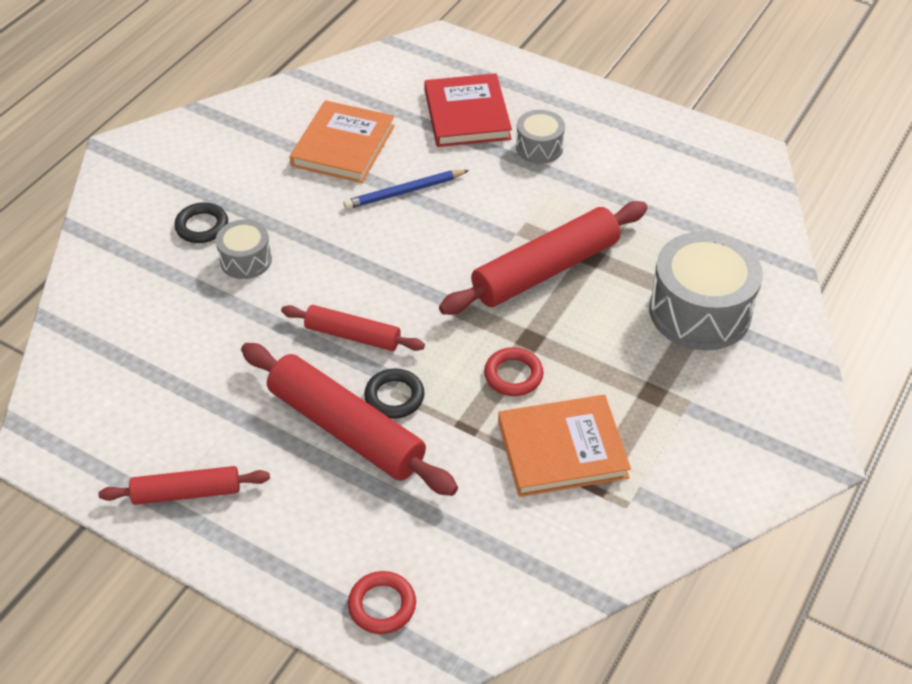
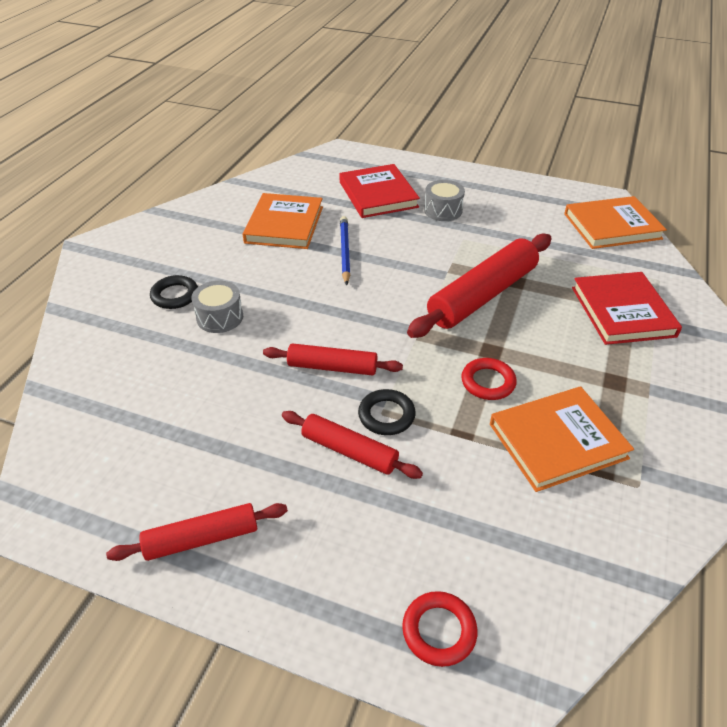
camera: 10 degrees left, 5 degrees down
red rolling pin [241,343,458,496] -> red rolling pin [282,411,423,479], size x0.58
blue pencil [343,170,469,209] -> blue pencil turned 120 degrees clockwise [340,216,350,285]
grey drum [649,231,763,350] -> red book [572,272,682,345]
none -> orange book [564,196,667,249]

